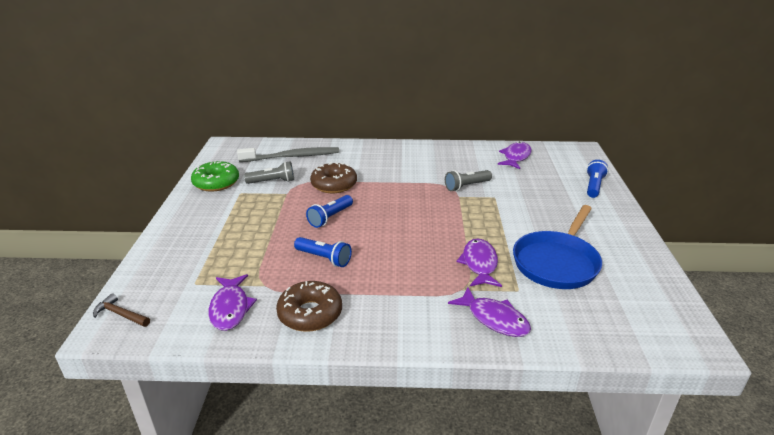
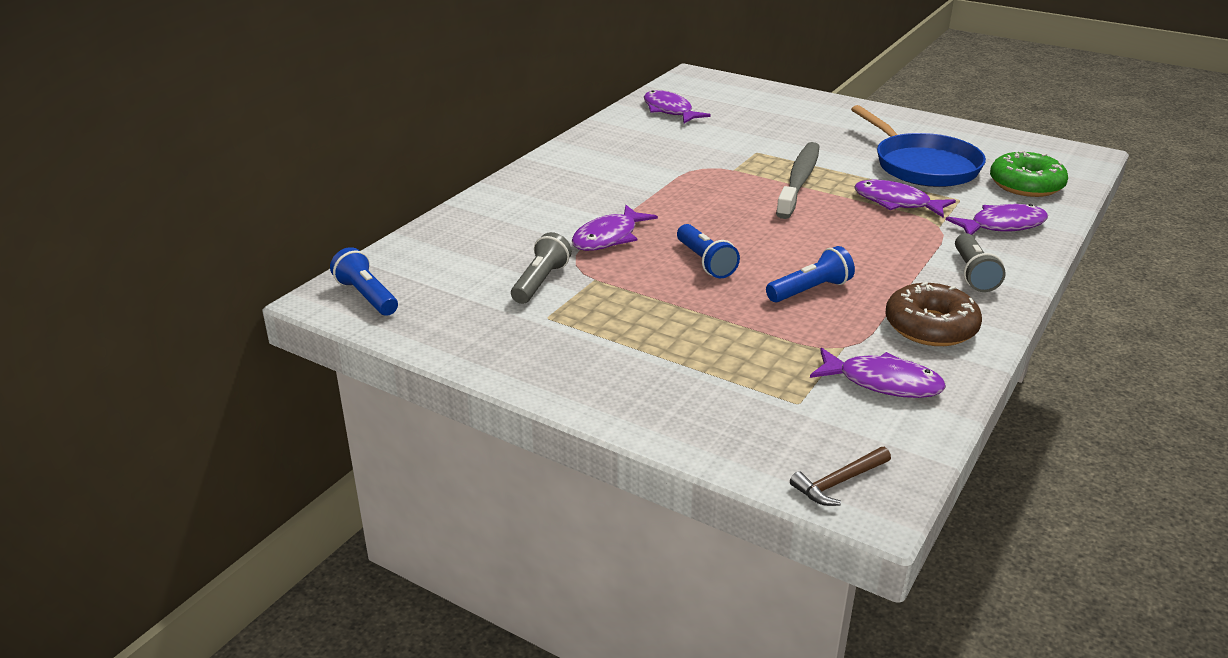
camera: 60 degrees left, 0 degrees up
green donut [191,161,239,192] -> green donut moved to [990,151,1068,197]
grey toothbrush [237,147,339,162] -> grey toothbrush moved to [776,142,820,219]
brown donut [310,162,357,193] -> purple fish [572,205,658,251]
grey flashlight [445,170,492,191] -> grey flashlight moved to [955,233,1006,292]
blue flashlight [586,160,608,198] -> blue flashlight moved to [330,247,398,316]

